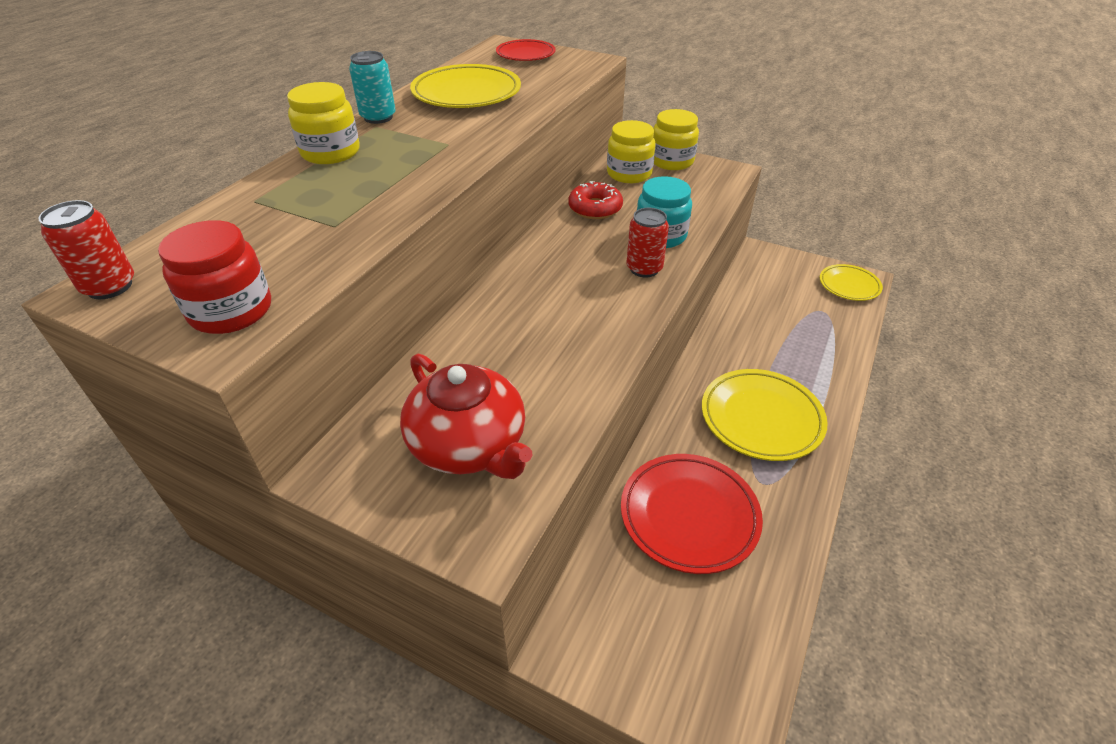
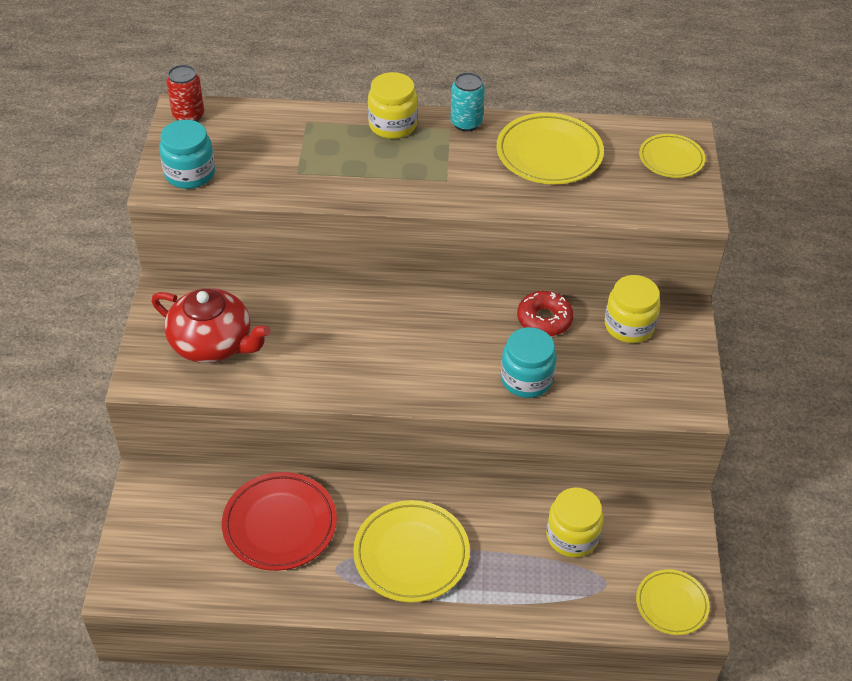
camera: 65 degrees right, 5 degrees up
red jar [158,220,271,334] -> turquoise jar [159,120,215,189]
red teapot [400,354,533,479] -> red teapot turned 90 degrees counterclockwise [152,288,271,363]
red plate [496,39,556,61] -> yellow plate [639,134,705,178]
red can [626,208,669,278] -> none
yellow jar [653,109,699,170] -> yellow jar moved to [546,487,604,558]

